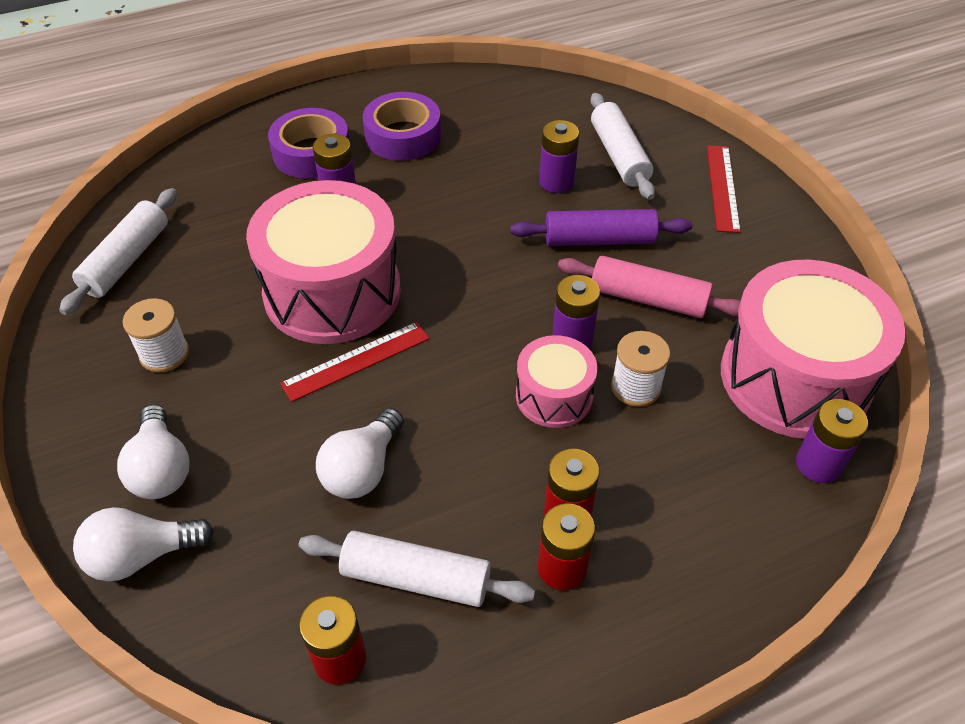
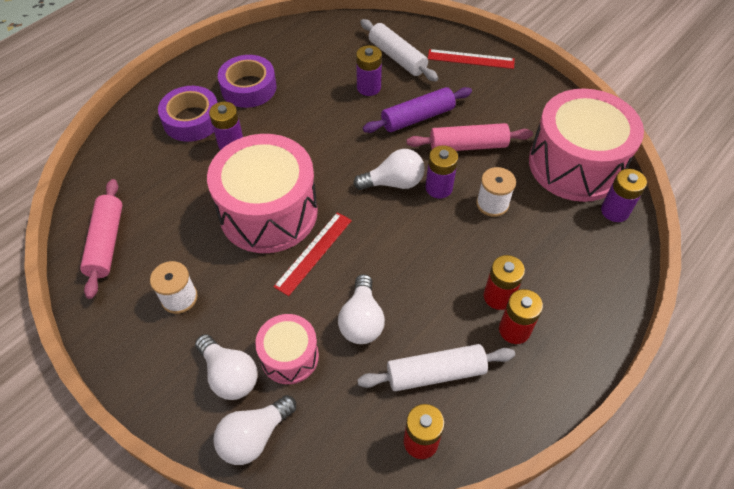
camera: 25 degrees left, 5 degrees up
white rolling pin [59,188,177,315] -> pink rolling pin [80,179,122,299]
pink drum [516,335,598,428] -> pink drum moved to [255,314,319,384]
red ruler [707,145,741,233] -> red ruler turned 60 degrees counterclockwise [428,49,515,69]
none -> white light bulb [353,149,425,190]

